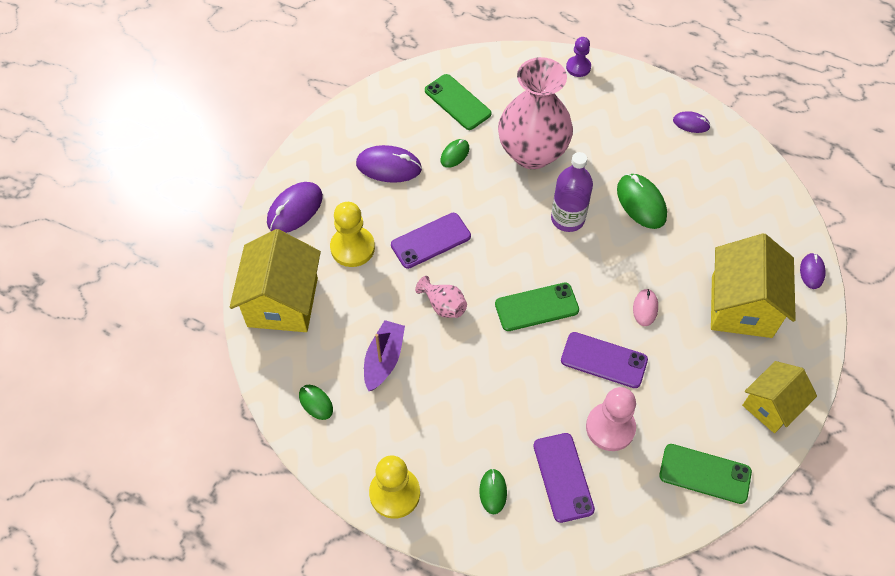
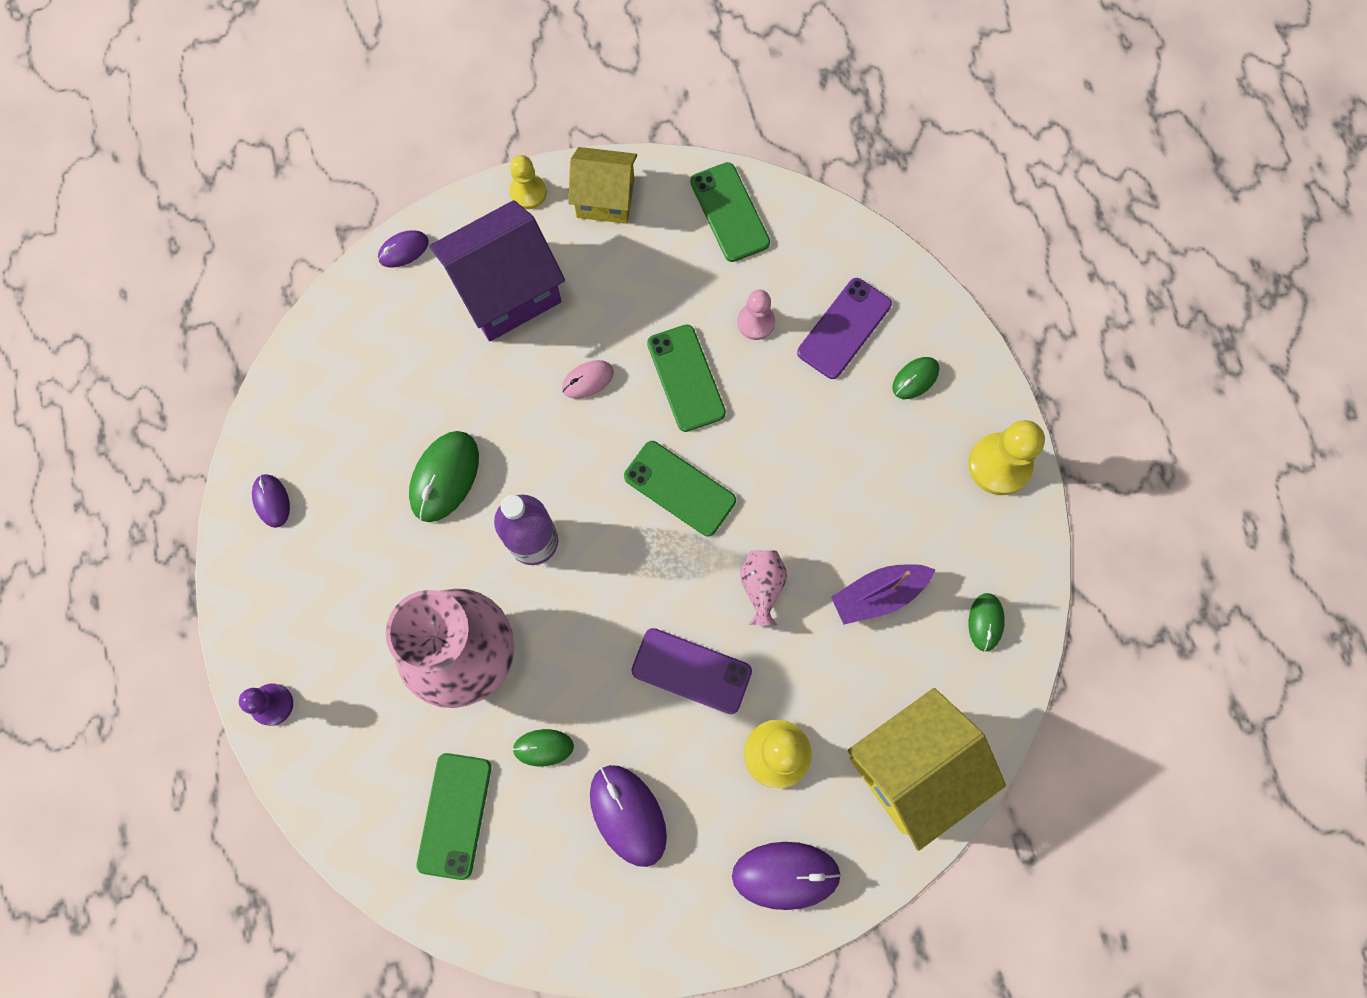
camera: 130 degrees left, 15 degrees up
purple phone [561,332,648,388] -> green phone [647,324,726,432]
pink pawn [586,387,636,451] -> pink pawn [737,290,775,340], size x0.62
yellow house [711,234,796,338] -> purple house [429,200,565,341]
none -> yellow pawn [509,155,547,209]

